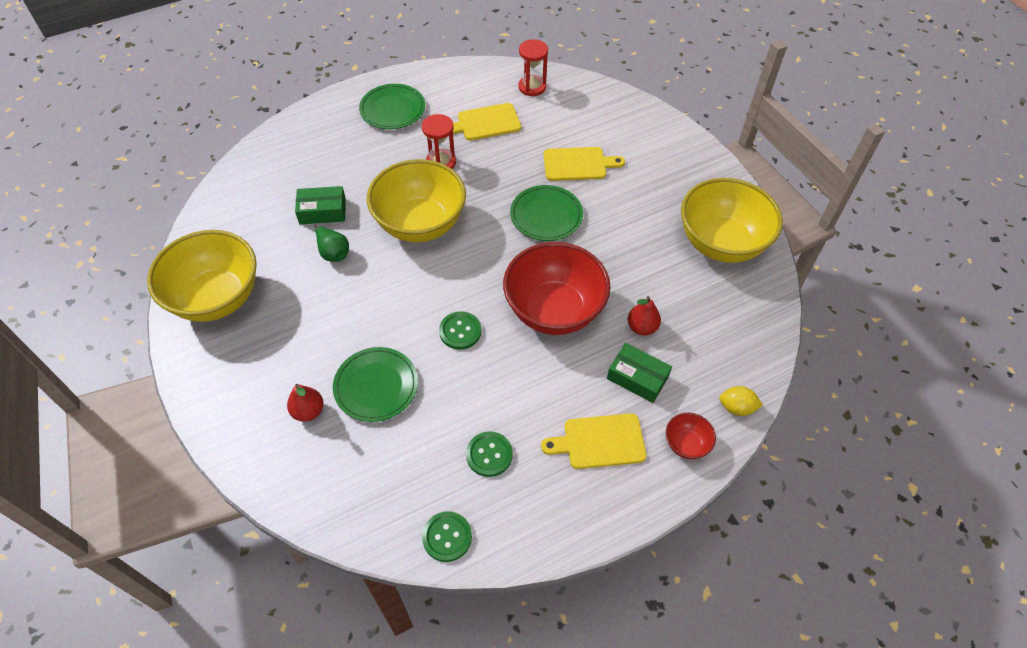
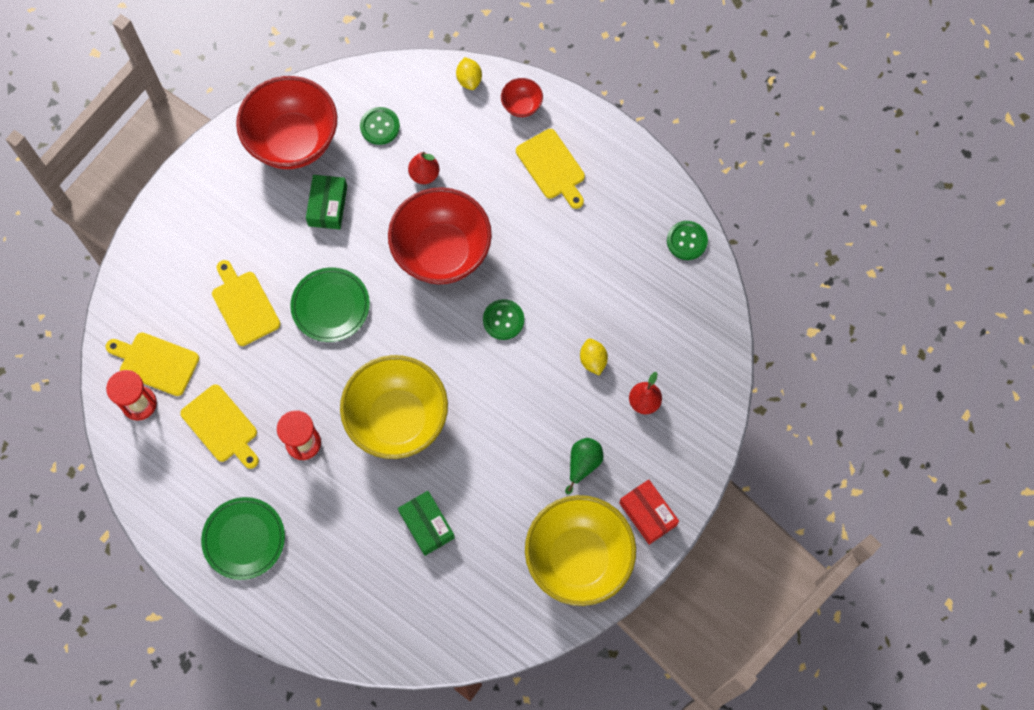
camera: 115 degrees left, 15 degrees up
green pear [314,224,349,262] -> green pear moved to [565,438,604,494]
green plate [333,347,418,422] -> yellow lemon [580,338,608,376]
green button [466,431,513,477] -> green button moved to [360,107,400,145]
green box [607,343,672,403] -> green box moved to [306,175,347,229]
yellow bowl [681,178,783,263] -> red bowl [236,76,337,169]
none -> yellow cutting board [105,332,199,396]
none -> red box [619,480,679,545]

